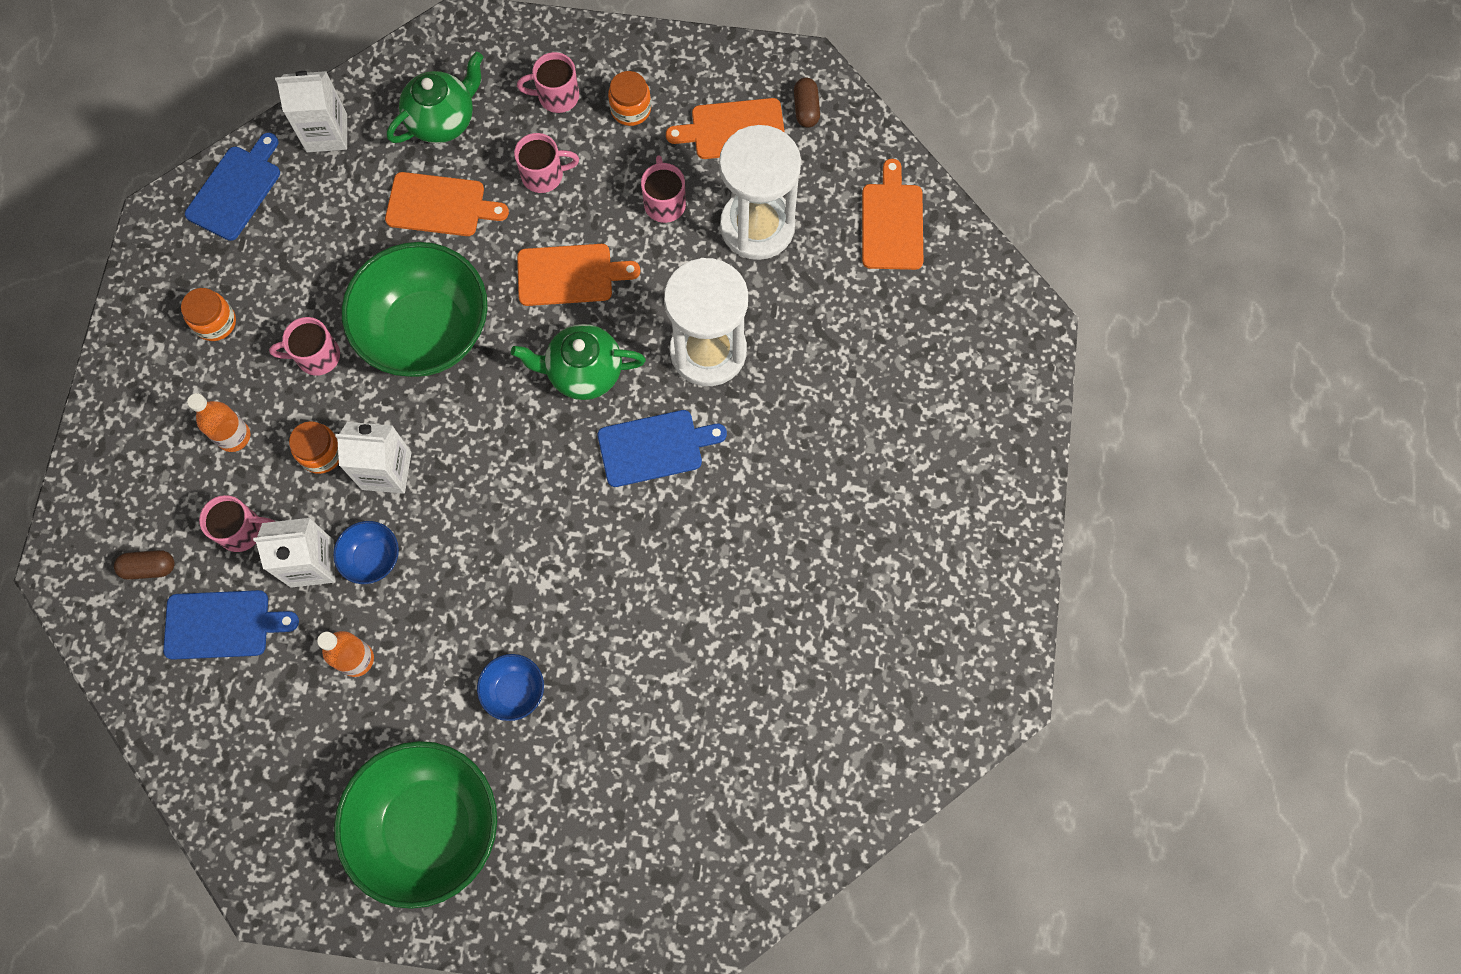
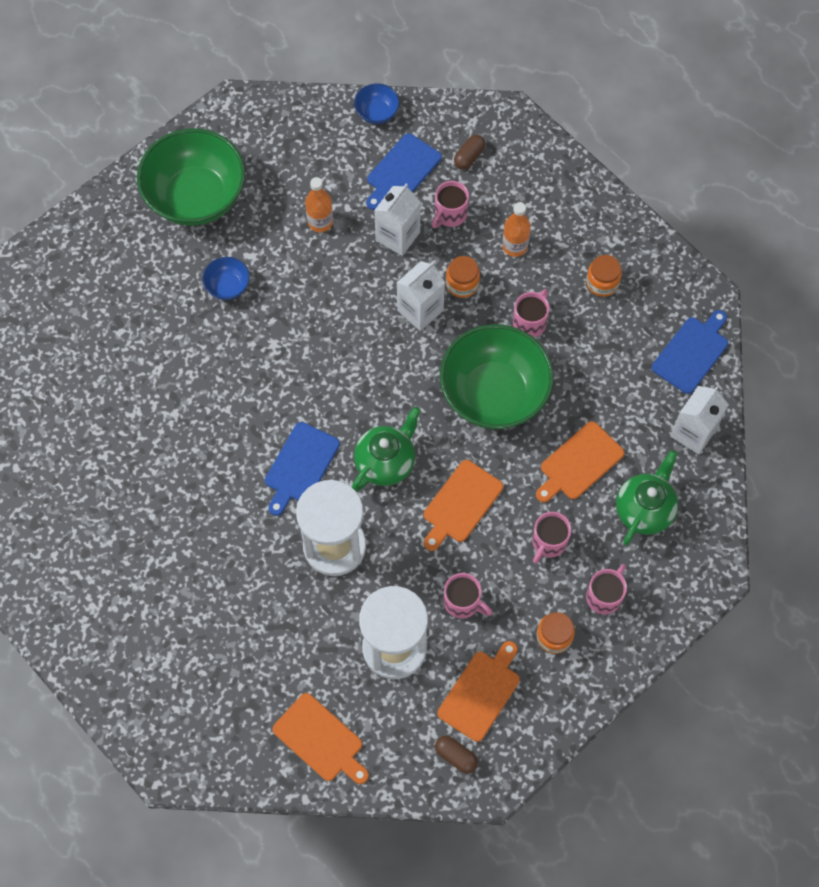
camera: 130 degrees right, 5 degrees down
blue cutting board [185,133,280,241] -> blue cutting board turned 120 degrees counterclockwise [652,310,728,394]
blue bowl [333,521,399,584] -> blue bowl moved to [354,83,400,124]
green teapot [387,52,483,143] -> green teapot turned 150 degrees counterclockwise [616,450,678,546]

